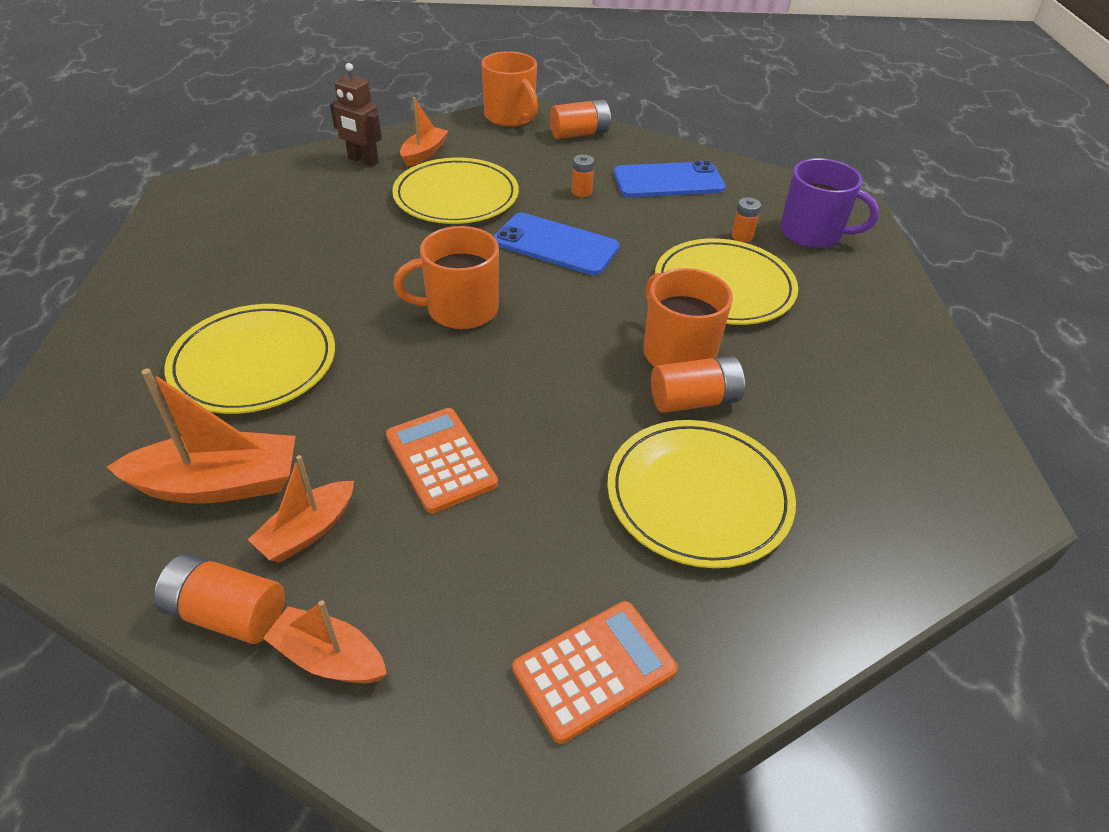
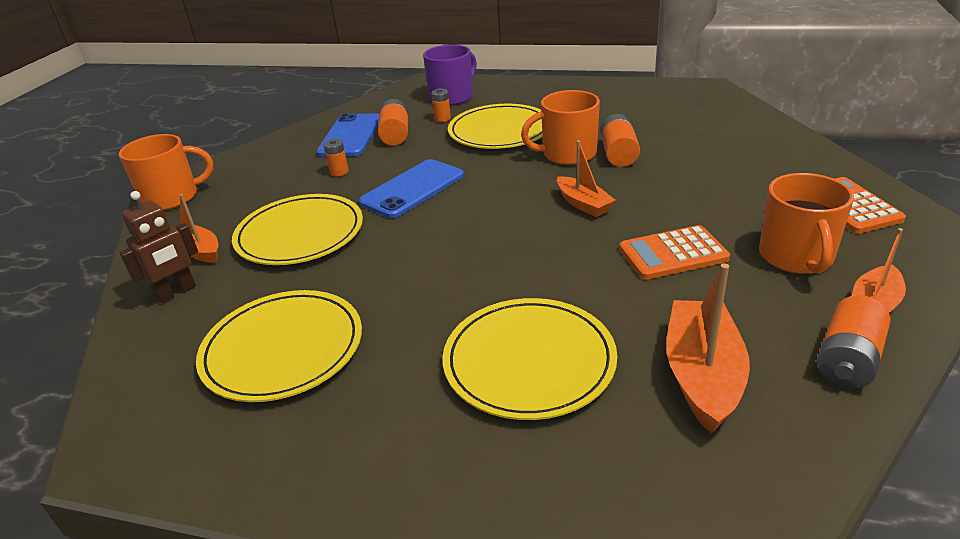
camera: 70 degrees left, 10 degrees down
orange boat [248,455,354,563] -> orange boat moved to [557,141,616,217]
orange mug [393,226,499,329] -> orange mug moved to [759,173,854,274]
orange battery [550,99,611,139] -> orange battery moved to [378,99,408,146]
yellow plate [607,420,796,568] -> yellow plate moved to [196,290,362,402]

